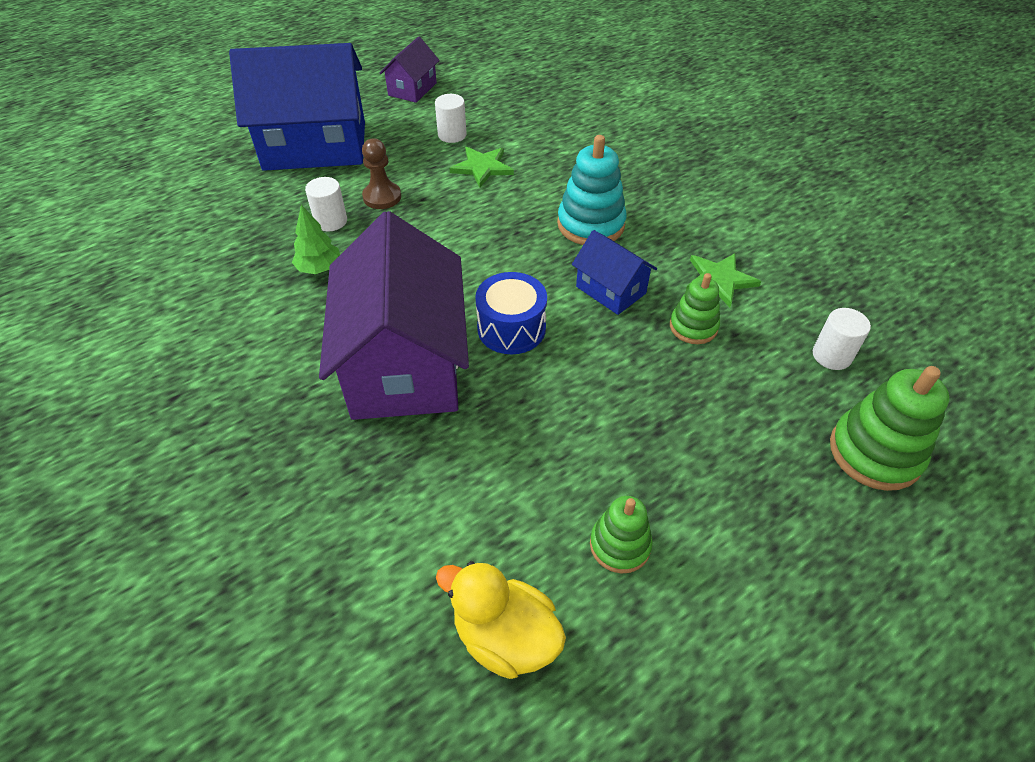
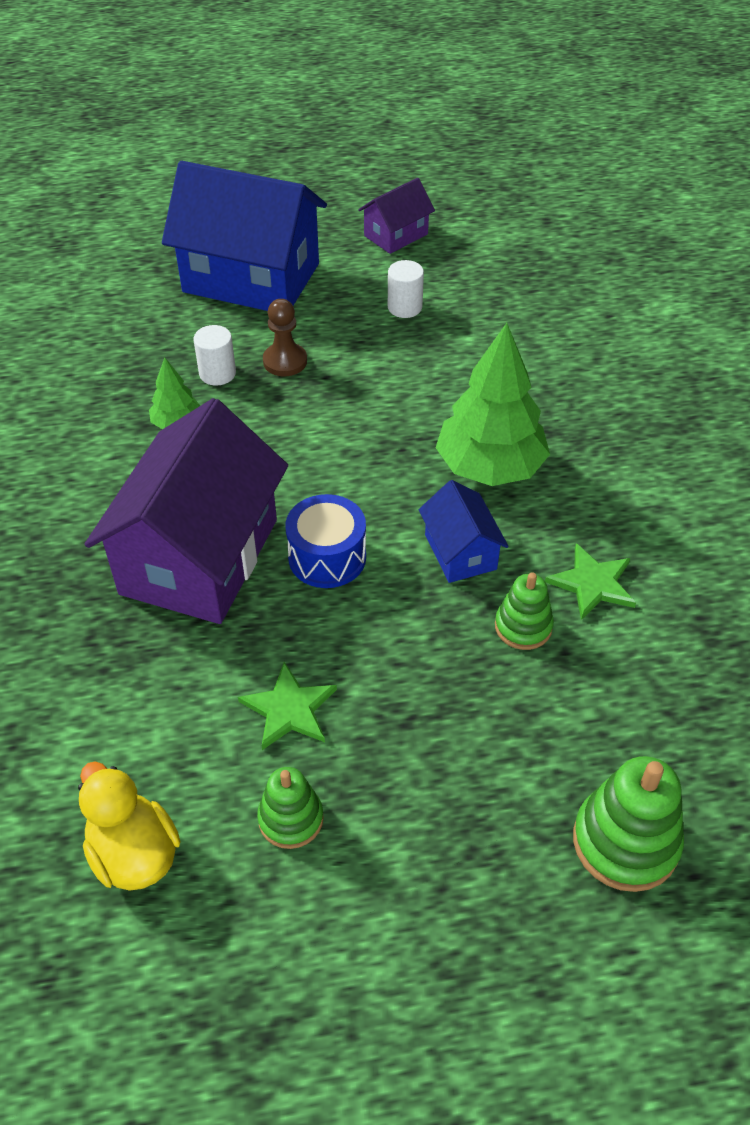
camera: 25 degrees right, 0 degrees up
green star [450,147,514,187] -> green star moved to [238,662,337,750]
turquoise stacking toy [557,135,627,245] -> green tree [436,323,550,486]
white cylinder [813,308,871,370] -> none

